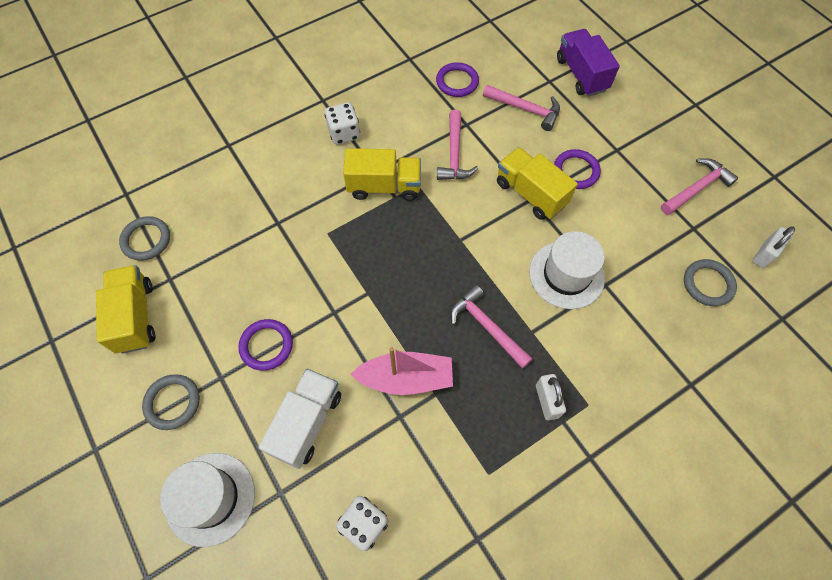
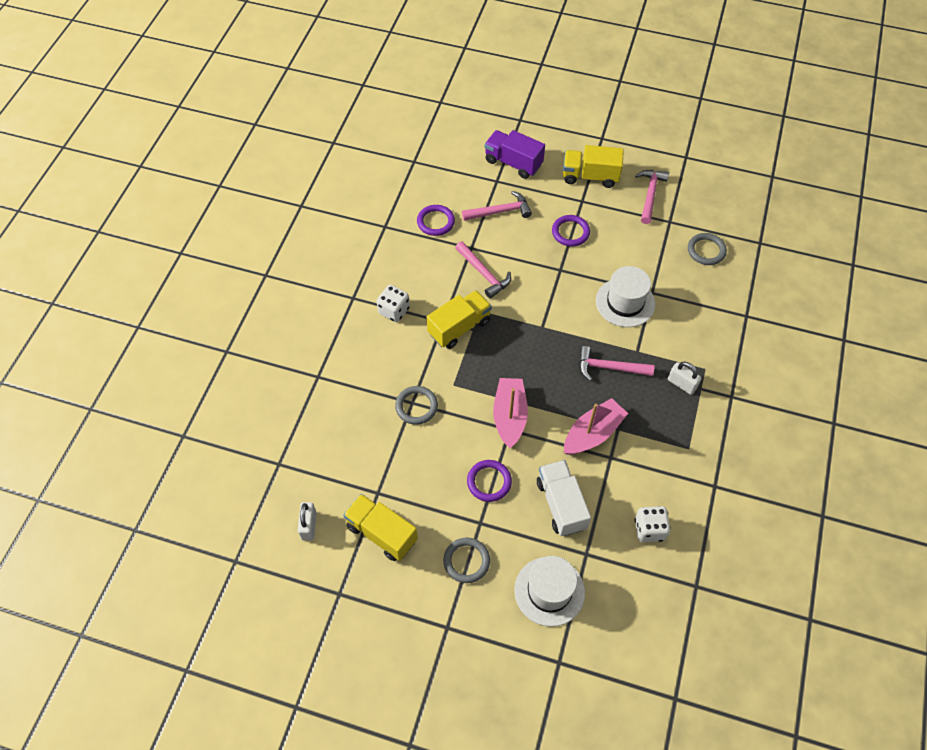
camera: 40 degrees left, 5 degrees down
grey ring [119,216,170,261] -> grey ring moved to [395,386,438,425]
yellow truck [497,147,578,220] -> yellow truck moved to [563,145,624,188]
white padlock [752,226,795,268] -> white padlock moved to [298,502,317,541]
none -> pink boat [493,378,528,448]

